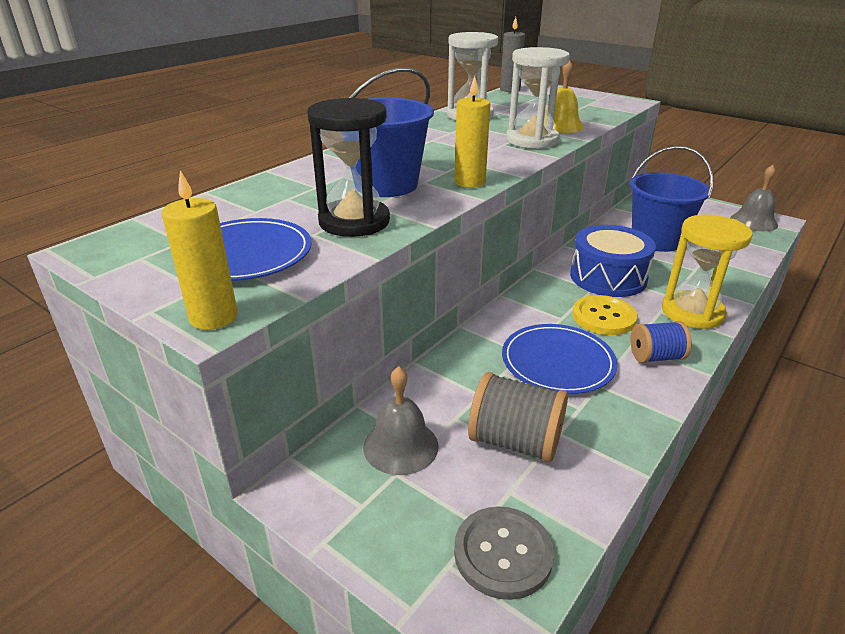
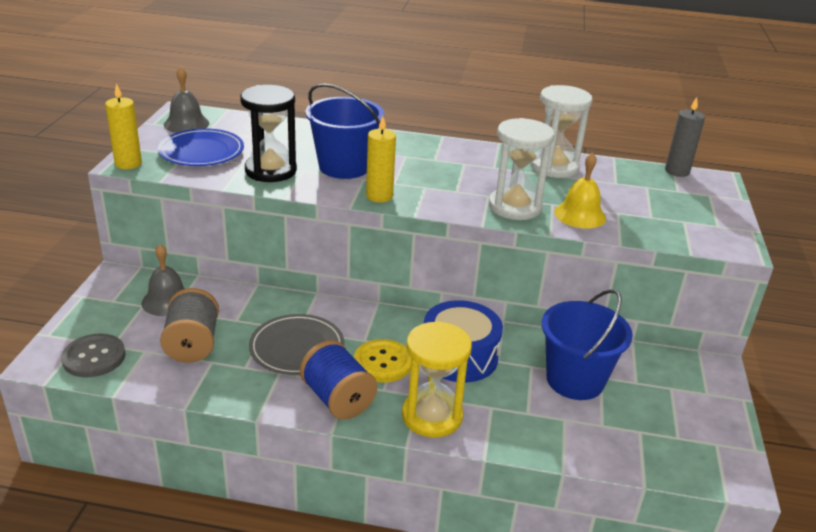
camera: 60 degrees right, 0 degrees up
blue plate [502,324,617,394] -> grey plate [249,314,344,375]
blue spool [630,321,692,363] -> blue spool [300,340,377,420], size x1.53
grey bell [730,165,778,231] -> grey bell moved to [164,66,209,133]

